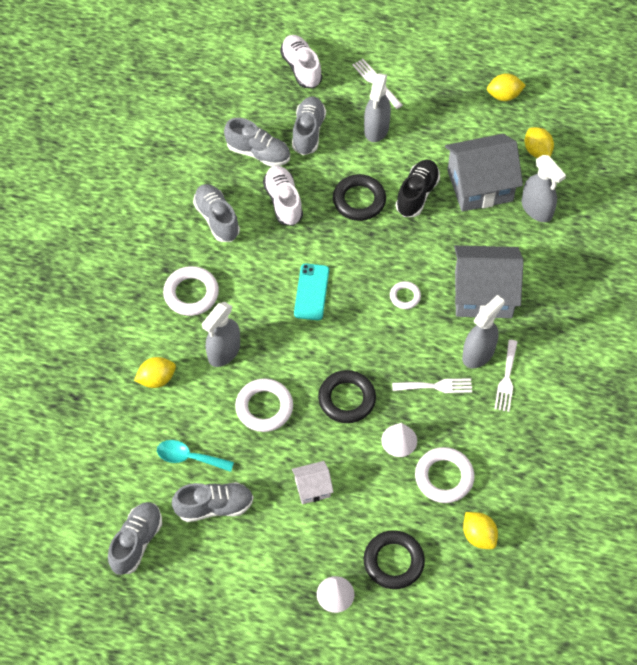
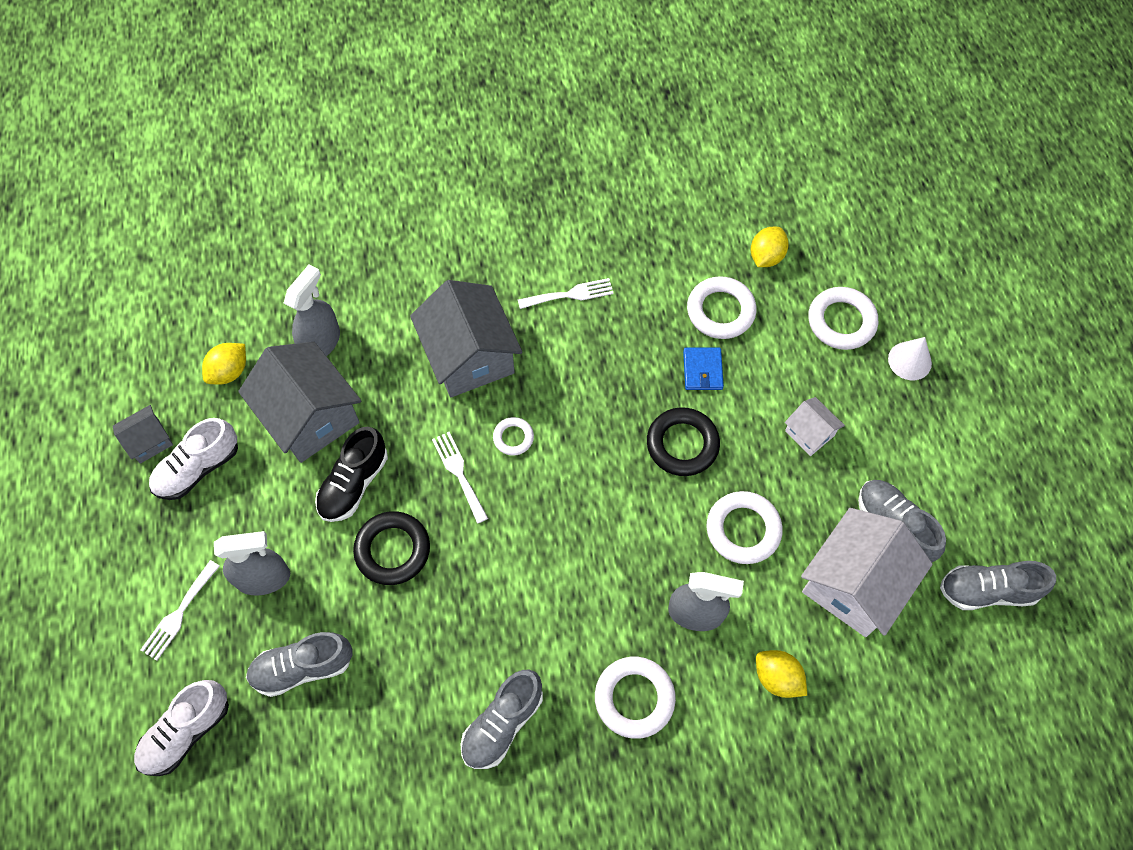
camera: 115 degrees left, 5 degrees up
turquoise spoon [157,440,234,472] -> white house [801,508,932,637]
grey shoe [224,118,290,167] -> none
white shoe [263,166,303,226] -> white shoe moved to [149,418,238,500]
turquoise phone [294,263,329,320] -> none
black ring [363,530,425,589] -> white ring [808,287,878,350]
white cone [381,423,417,457] -> blue wallet [683,348,724,390]
white fork [392,378,472,393] -> white fork moved to [432,432,488,524]
black shoe [396,160,440,217] -> black shoe turned 60 degrees counterclockwise [315,426,388,522]
grey spray bottle [462,295,505,368] -> none
yellow lemon [487,73,526,101] -> grey house [113,405,173,464]

